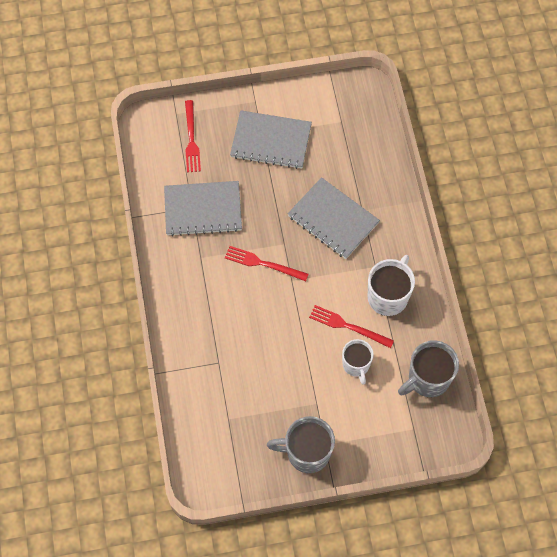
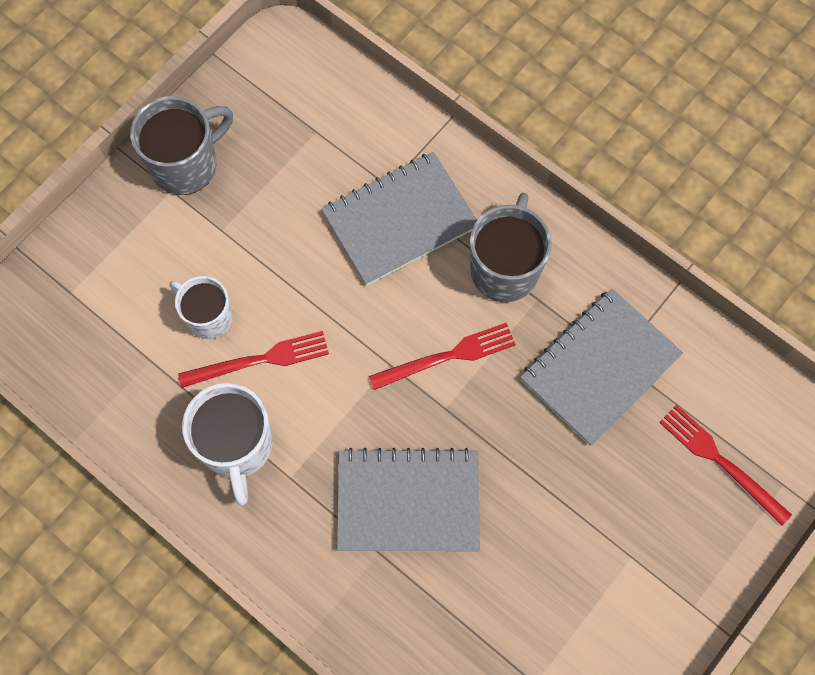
camera: 140 degrees right, 5 degrees up
grey notebook [230,110,312,169] -> grey notebook moved to [321,152,477,286]
grey mug [398,340,459,397] -> grey mug moved to [470,193,552,302]

